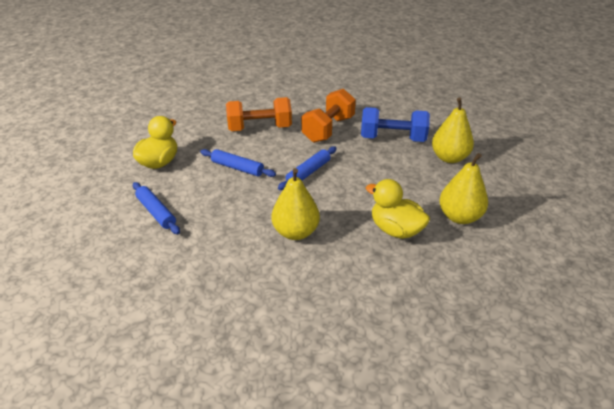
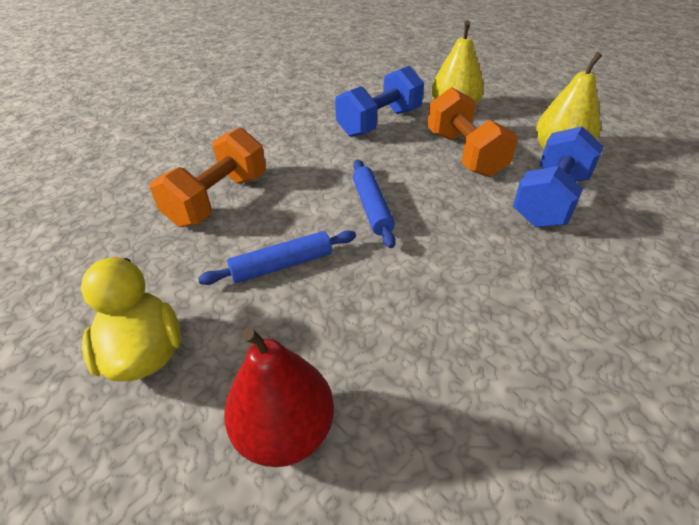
camera: 50 degrees left, 5 degrees up
blue rolling pin [133,182,180,234] -> red pear [224,327,334,467]
yellow pear [272,168,320,240] -> none
orange dumbbell [301,89,356,143] -> orange dumbbell moved to [427,87,518,177]
yellow duck [366,179,430,239] -> blue dumbbell [513,126,604,227]

